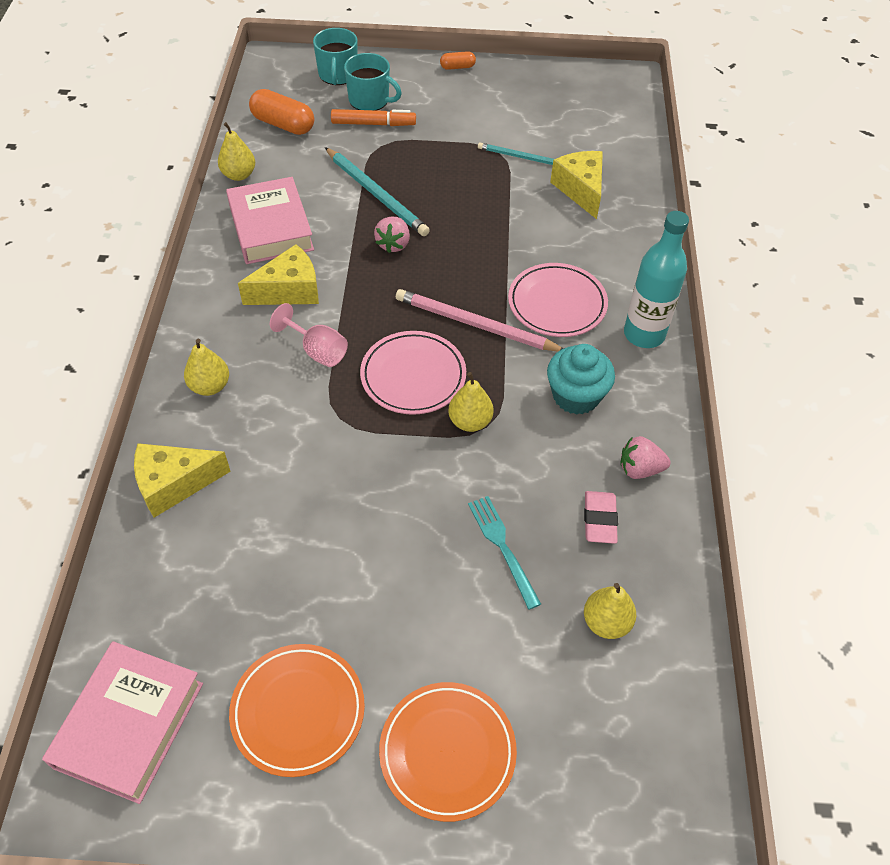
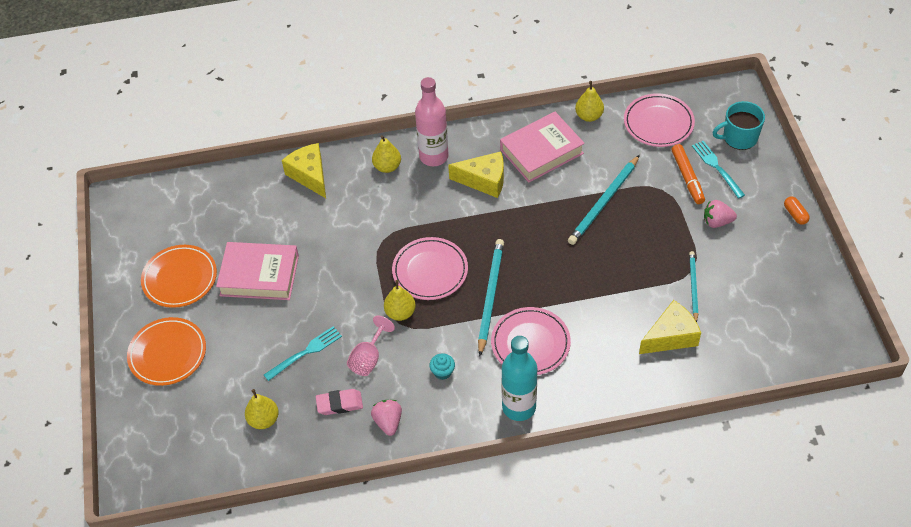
camera: 80 degrees right, 0 degrees up
pink book [42,641,203,804] -> pink book moved to [216,242,299,300]
yellow cheese [238,244,319,305] -> yellow cheese turned 45 degrees counterclockwise [448,151,504,198]
orange capsule [249,89,314,135] -> pink plate [624,93,695,147]
pink goblet [270,303,348,367] -> pink goblet moved to [347,316,395,376]
turquoise mug [344,53,402,111] -> turquoise fork [692,141,745,199]
pink strawberry [374,217,410,253] -> pink strawberry moved to [704,200,737,228]
pink pencil [396,289,563,352] -> turquoise pencil [478,239,504,356]
turquoise cupcake [547,344,615,415] -> turquoise cupcake [429,354,455,380], size x0.51
none -> pink bottle [415,77,449,166]

